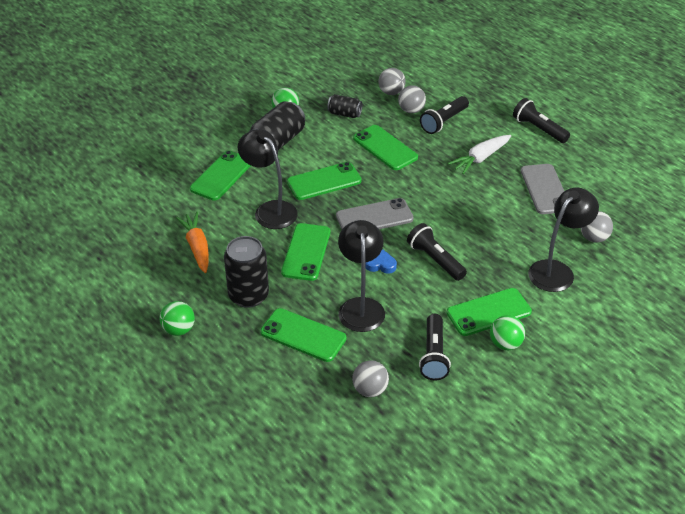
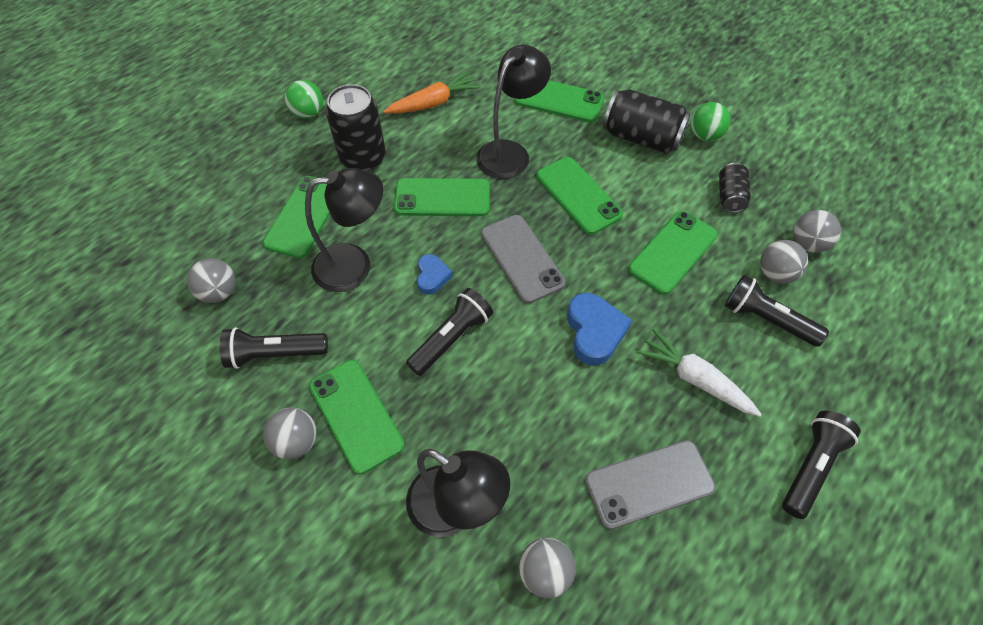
camera: 80 degrees right, 15 degrees up
green ball [490,315,525,350] -> grey ball [263,408,317,459]
none -> blue heart [567,293,632,366]

